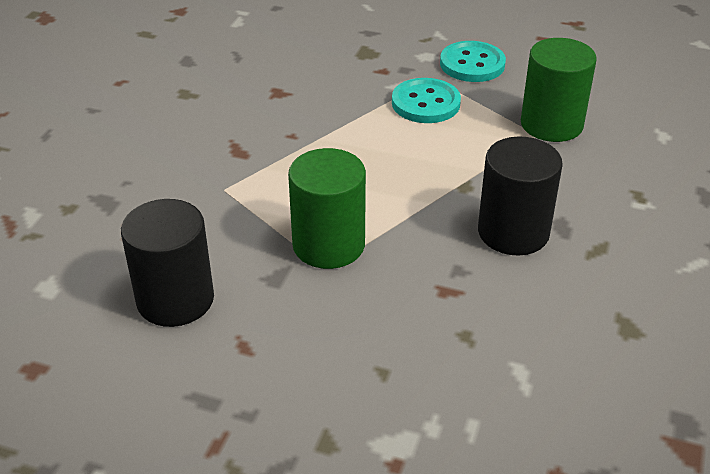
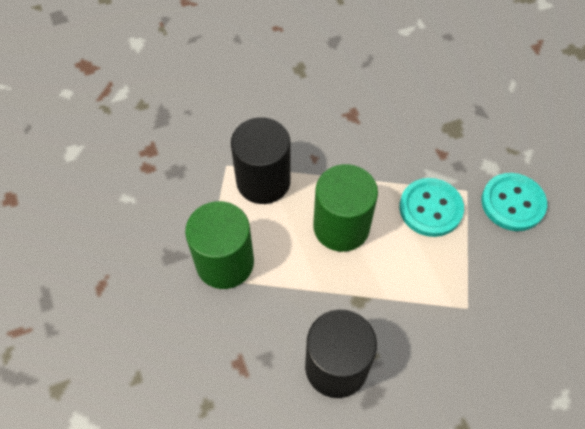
camera: 50 degrees right, 20 degrees up
black cylinder [121,199,214,327] -> black cylinder moved to [231,117,291,204]
green cylinder [521,38,597,142] -> green cylinder moved to [313,164,378,252]

